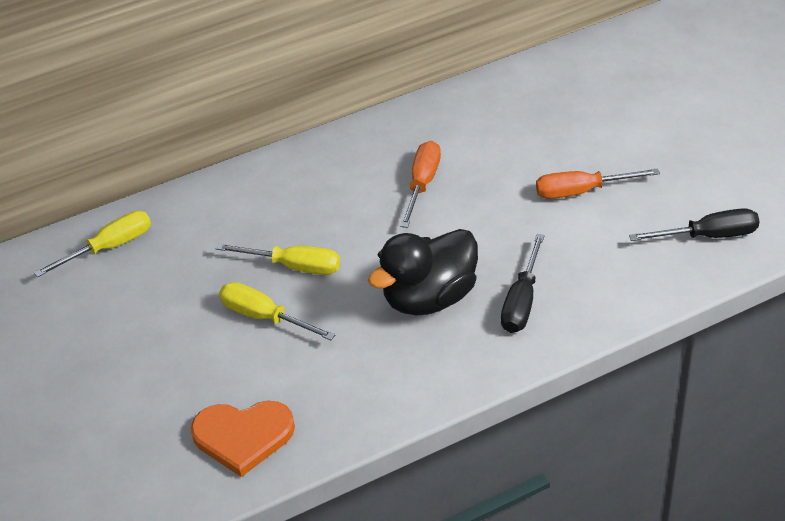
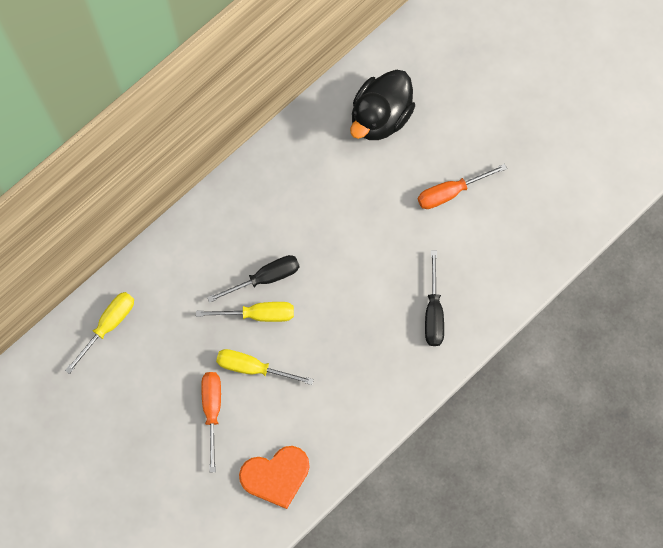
camera: 20 degrees left, 30 degrees up
black duck [368,229,478,316] -> black duck moved to [350,70,415,140]
orange screwdriver [400,141,441,228] -> orange screwdriver moved to [201,372,221,472]
black screwdriver [629,208,760,241] -> black screwdriver moved to [207,255,300,303]

